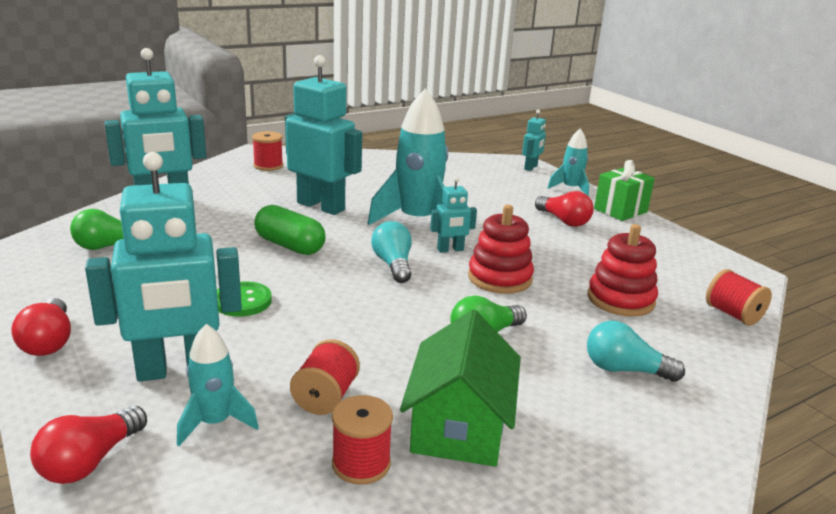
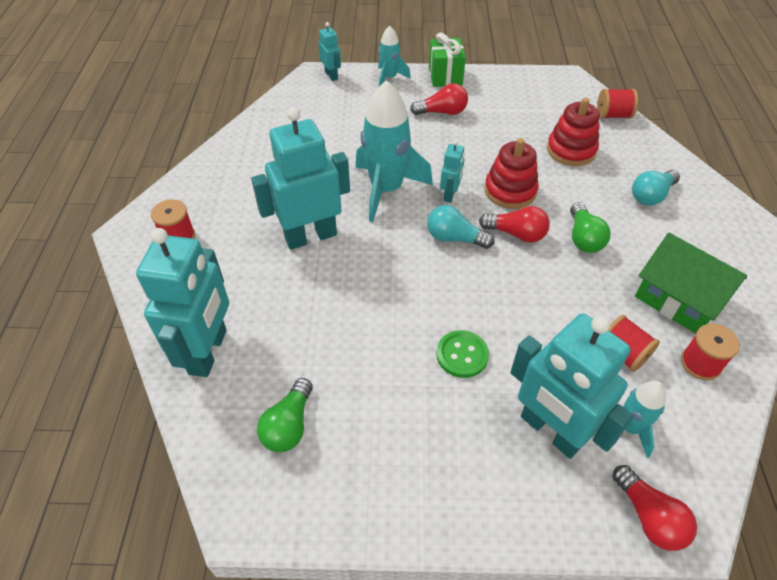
camera: 55 degrees left, 25 degrees up
red light bulb [11,298,71,356] -> red light bulb moved to [479,206,550,243]
turquoise robot [85,152,242,382] -> turquoise robot turned 120 degrees clockwise [511,313,633,459]
green capsule [254,205,326,255] -> none

